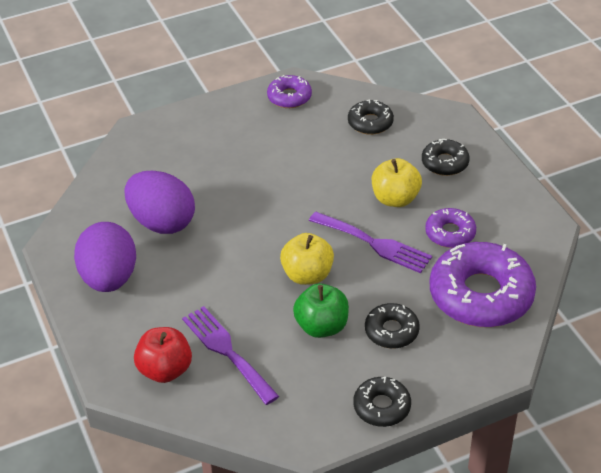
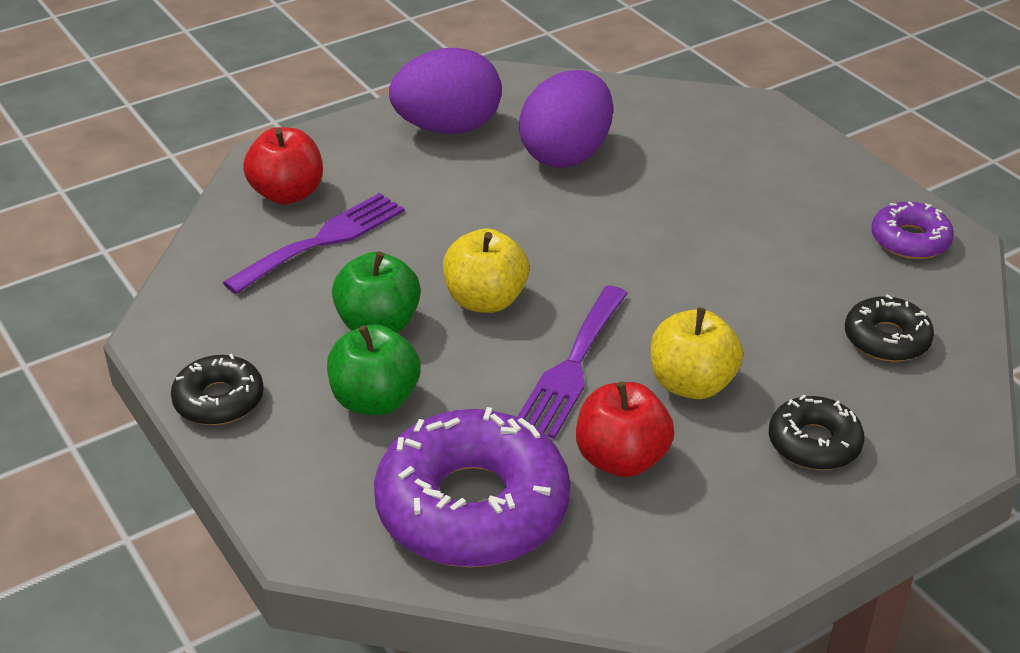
camera: 80 degrees right, 5 degrees down
black donut [365,303,420,349] -> green apple [327,324,421,415]
purple donut [425,208,476,248] -> red apple [576,382,674,477]

